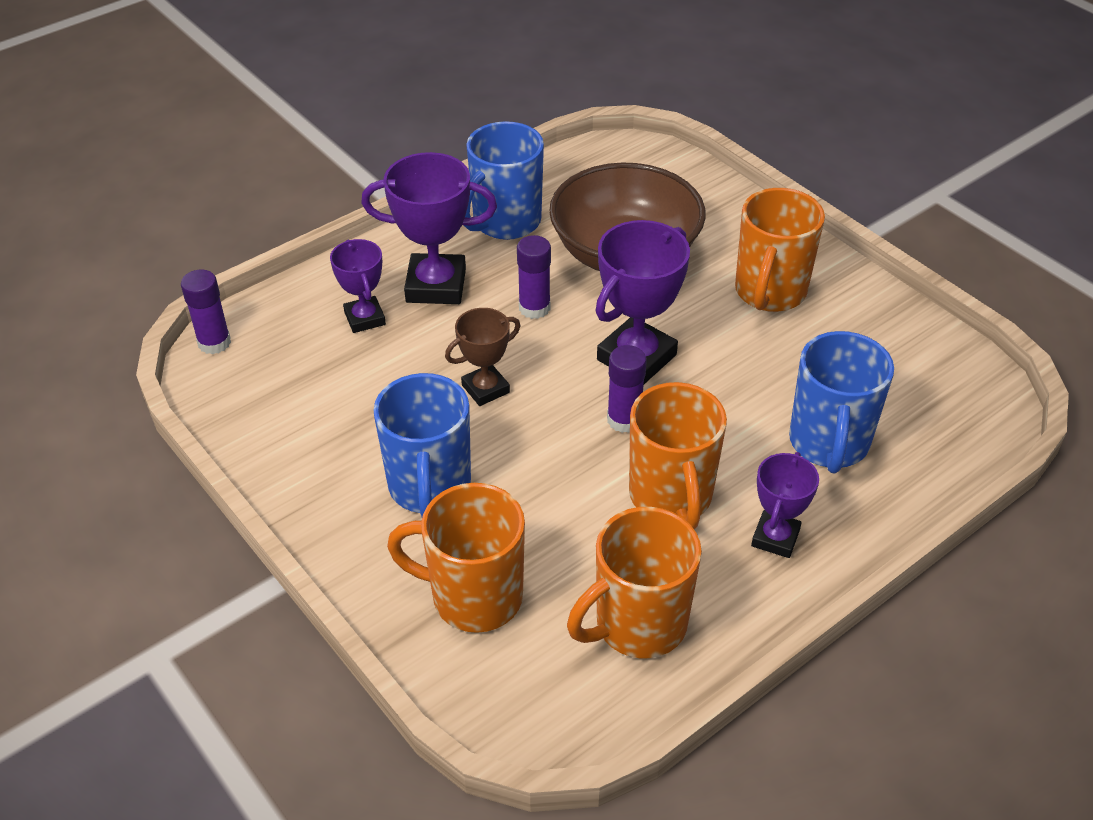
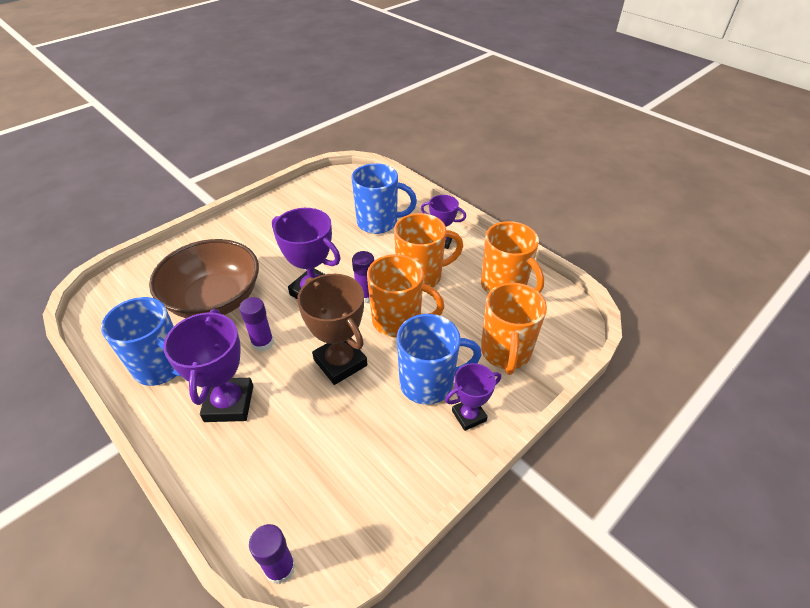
camera: 95 degrees left, 0 degrees up
purple trophy [330,239,386,333] -> purple trophy moved to [445,363,501,431]
brown trophy [445,308,520,406] -> brown trophy [297,274,367,385], size x1.66
orange mug [735,188,825,312] -> orange mug moved to [367,254,445,337]

